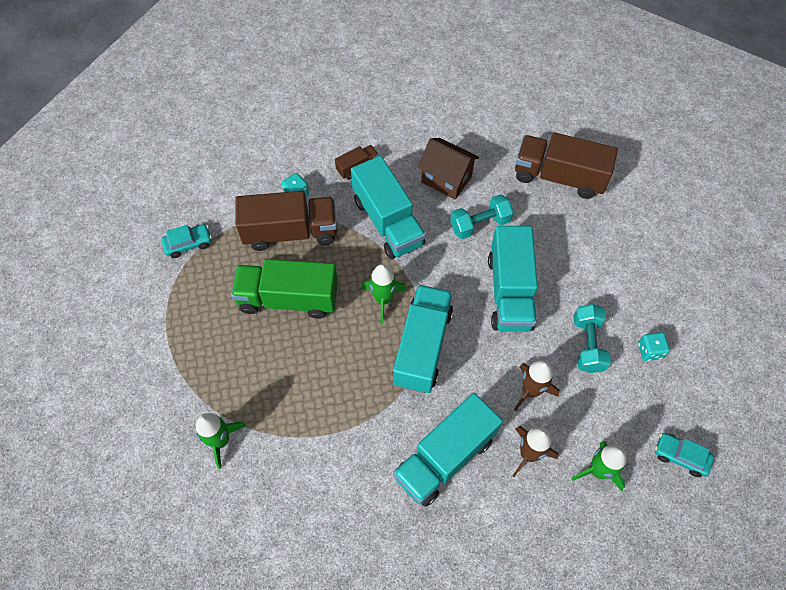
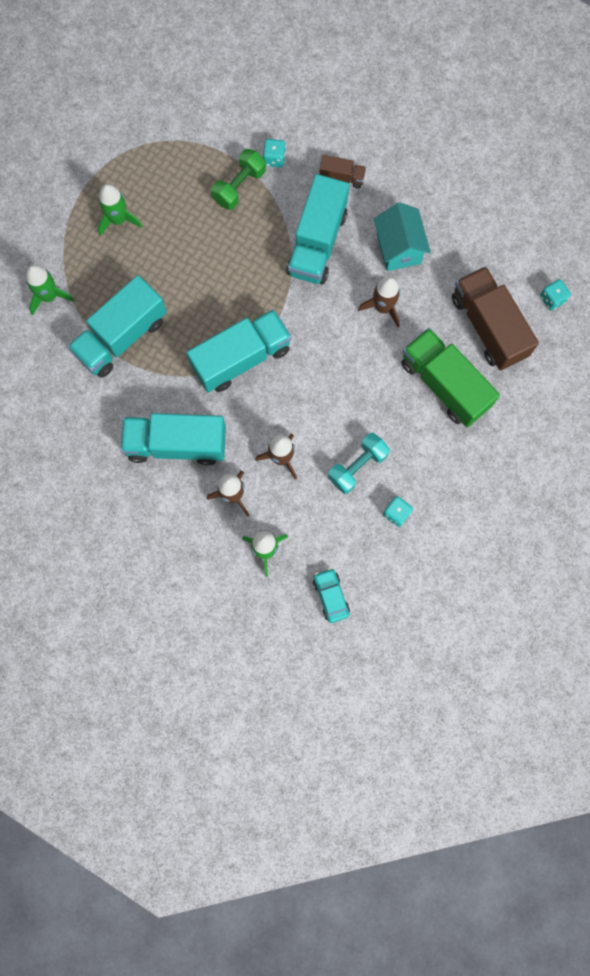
camera: 45 degrees right, 15 degrees up
turquoise car [161,224,212,258] -> none
green truck [231,259,338,319] -> green truck moved to [401,328,500,427]
brown truck [235,191,337,251] -> green dumbbell [211,149,266,210]
green rocket [362,264,407,323] -> green rocket moved to [98,184,142,236]
brown house [418,138,479,200] -> turquoise house [374,202,431,271]
turquoise dumbbell [450,194,514,239] -> brown rocket [358,277,400,327]
turquoise truck [488,226,538,332] -> turquoise truck moved to [68,275,167,378]
none -> turquoise dice [540,279,571,311]

